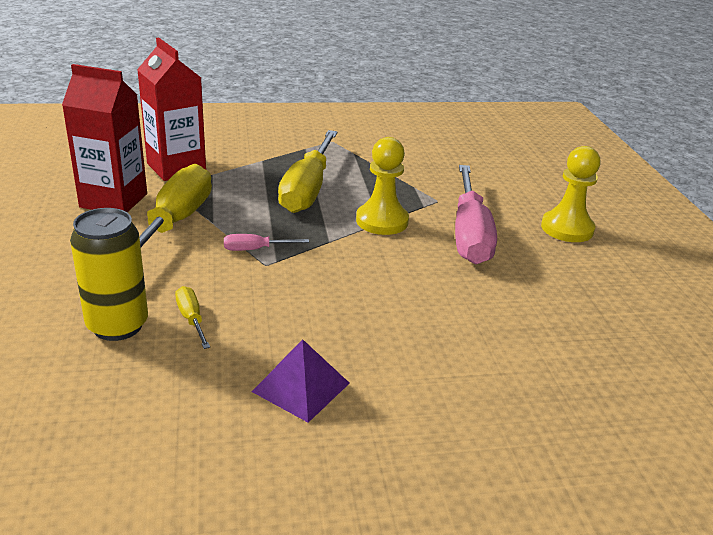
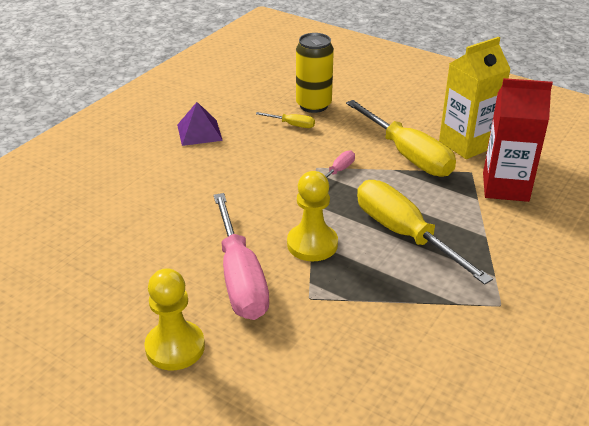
camera: 135 degrees right, 5 degrees up
red carton [62,64,147,212] -> yellow carton [439,37,511,159]
pink screwdriver [455,165,497,264] -> pink screwdriver turned 150 degrees counterclockwise [214,193,269,320]

